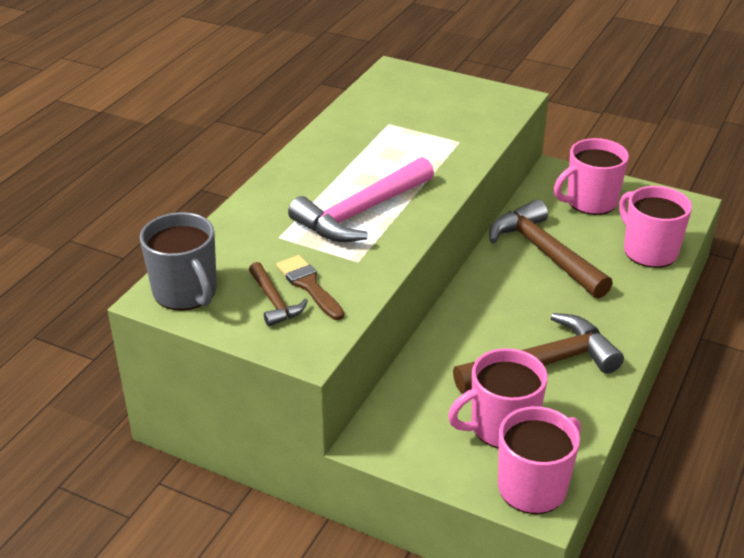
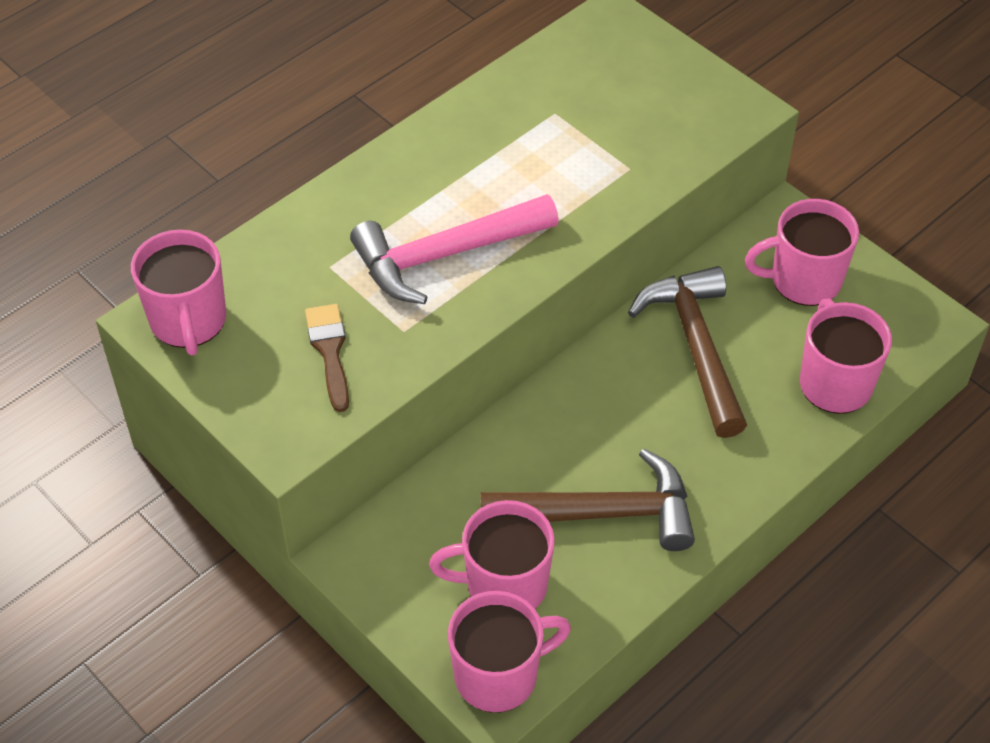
camera: 20 degrees right, 15 degrees up
grey mug [140,212,217,311] -> pink mug [131,230,226,355]
brown hammer [249,262,308,326] -> none

